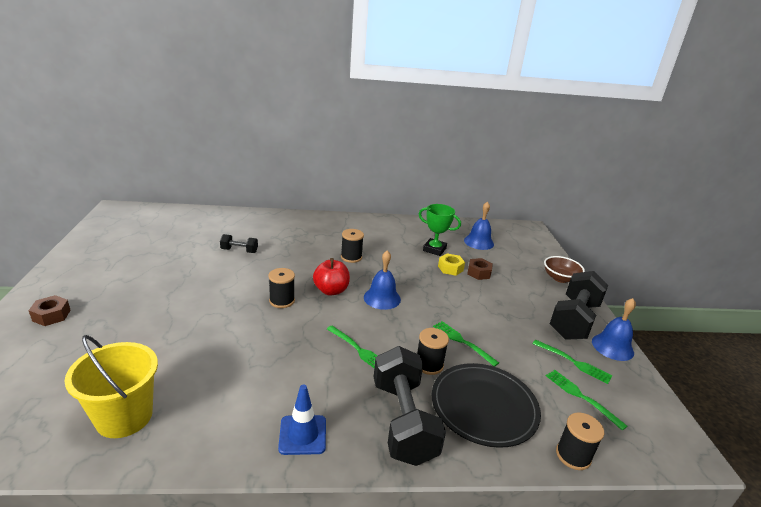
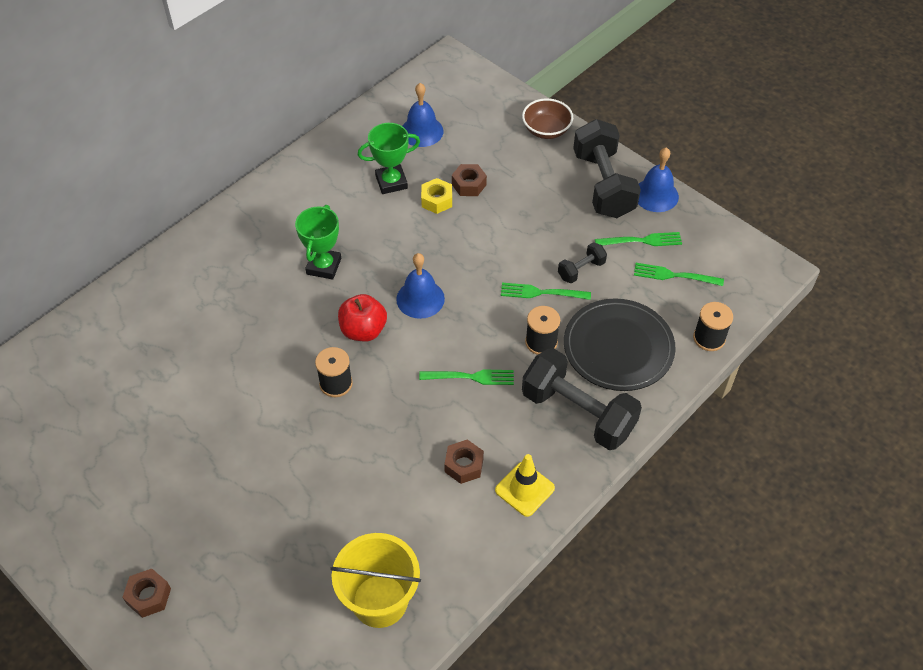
camera: 40 degrees left, 25 degrees up
black dumbbell [220,234,258,253] -> black dumbbell moved to [558,242,607,283]
blue traffic cone [278,385,326,455] -> yellow traffic cone [495,454,555,517]
black spool [341,229,364,263] -> green trophy [295,205,341,280]
none -> brown nut [444,439,484,484]

